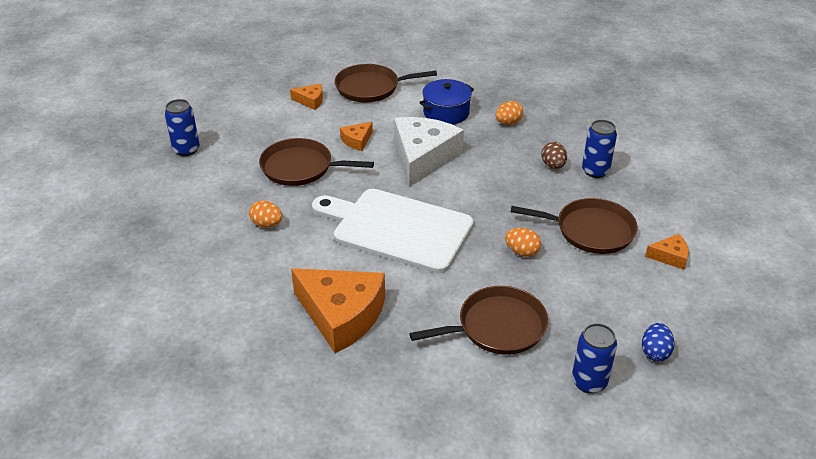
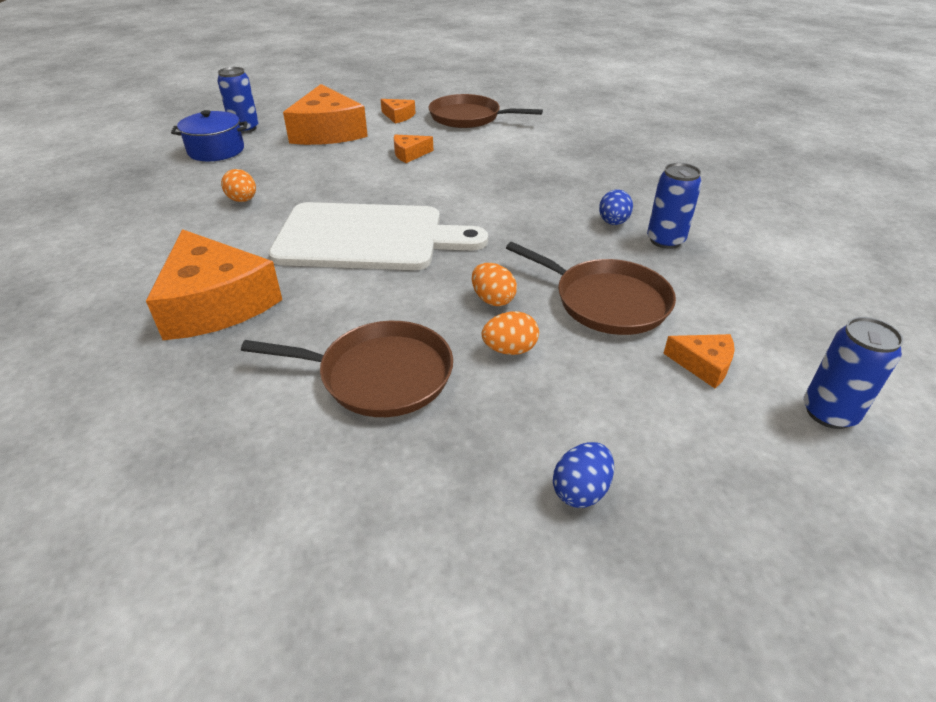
camera: 25 degrees right, 0 degrees up
brown pan [259,138,374,186] -> none
white cutting board [312,189,474,273] -> white cutting board turned 135 degrees clockwise [269,202,488,270]
white cheese [394,117,464,187] -> none
blue pot [419,79,474,125] -> blue pot moved to [171,110,248,161]
orange egg [496,101,523,125] -> orange egg moved to [482,311,539,355]
brown egg [541,142,567,169] -> blue egg [599,190,633,225]
blue can [572,323,617,394] -> blue can moved to [804,317,904,429]
none -> orange cheese [283,84,368,145]

